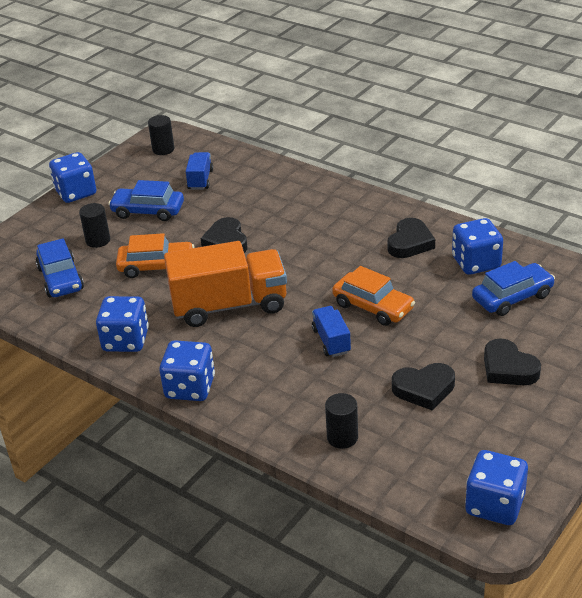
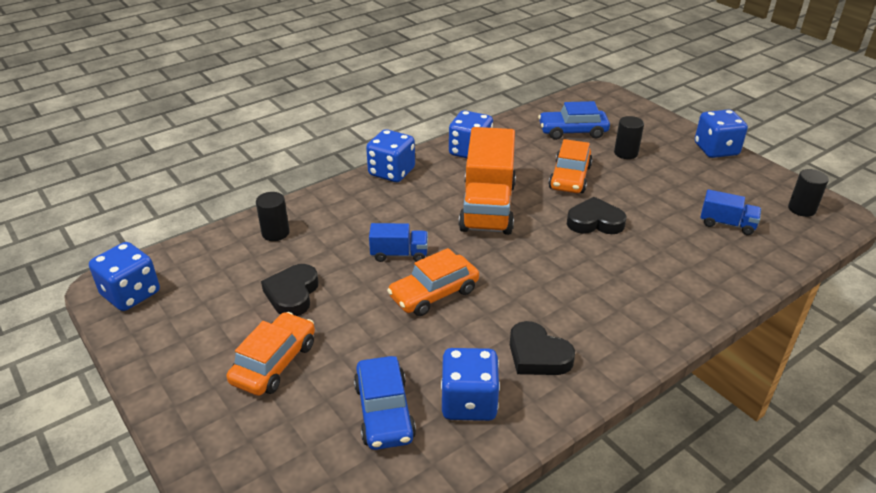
camera: 105 degrees right, 0 degrees up
blue car [108,180,184,221] -> none
black heart [484,338,541,385] -> orange car [226,312,315,396]

